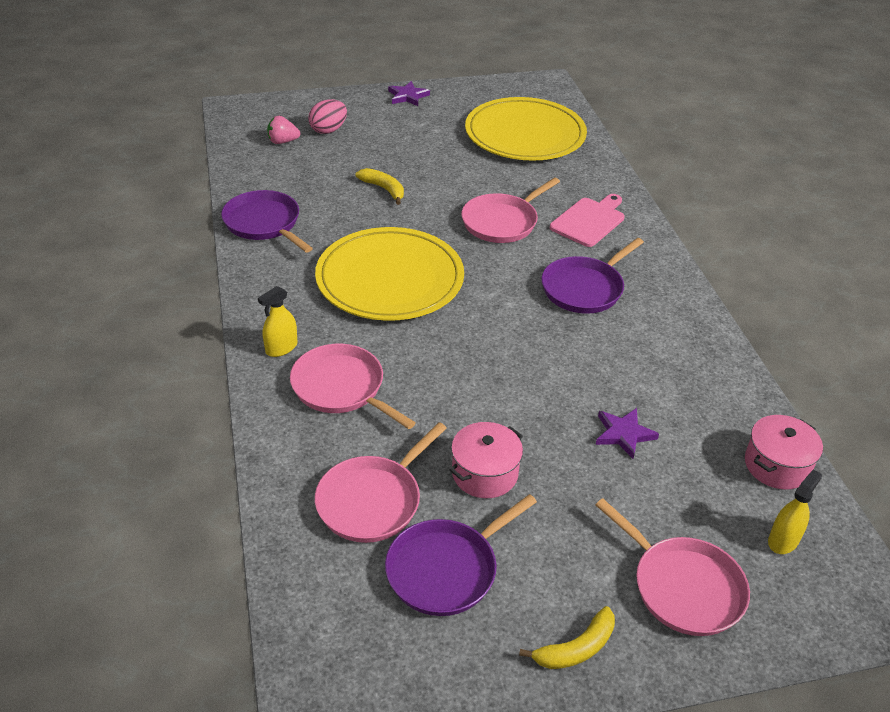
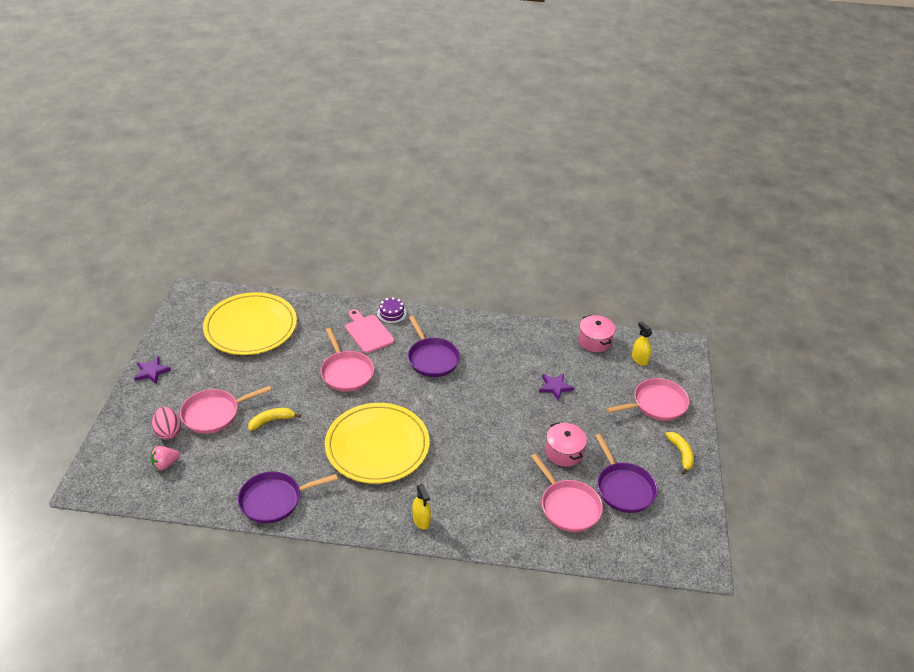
camera: 70 degrees left, 0 degrees up
pink strawberry [267,116,301,144] -> pink strawberry turned 45 degrees clockwise [151,446,180,470]
pink pan [290,344,416,429] -> pink pan moved to [180,386,271,434]
none -> purple cake [377,297,407,324]

